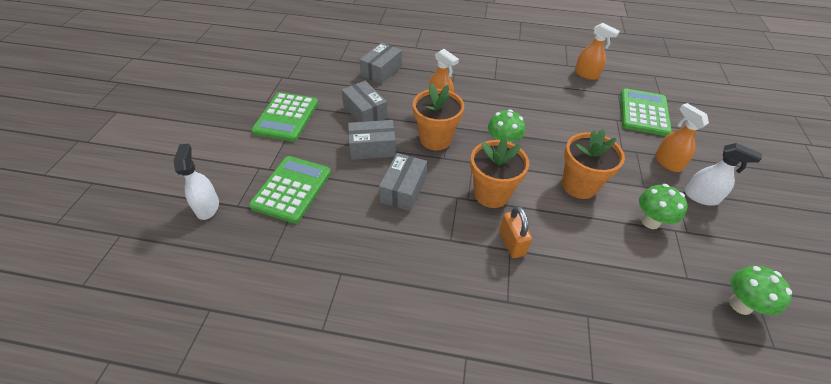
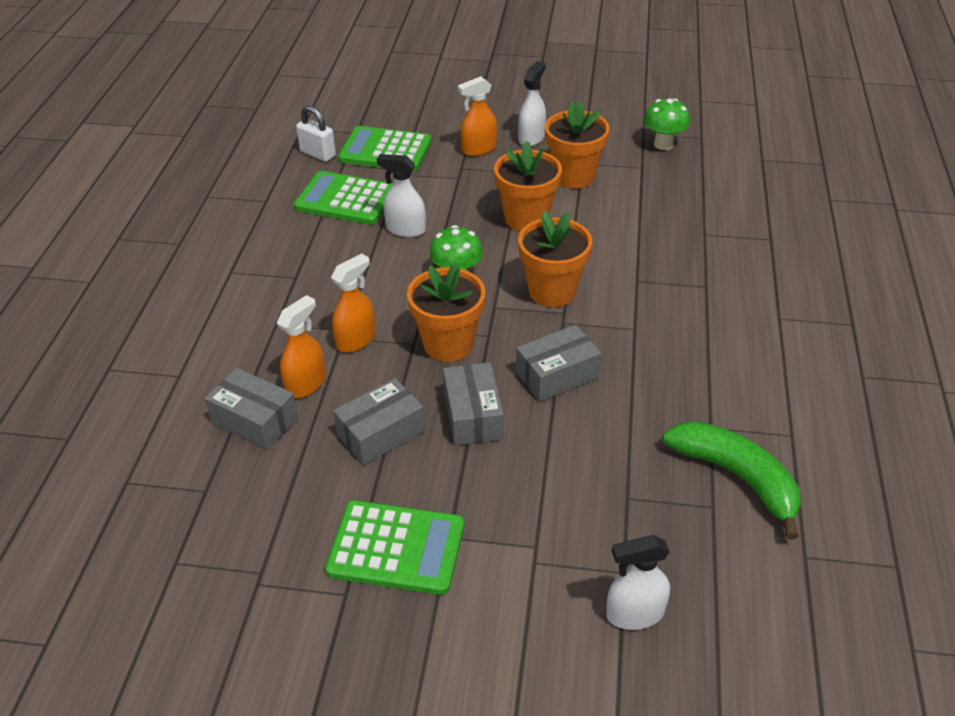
camera: 90 degrees left, 5 degrees down
green calculator [249,156,331,224] -> green calculator moved to [294,171,393,225]
grey box [379,153,427,211] -> grey box turned 45 degrees counterclockwise [516,325,601,402]
orange padlock [499,206,532,258] -> none
orange spray bottle [575,23,620,80] -> orange spray bottle moved to [277,295,326,398]
green mushroom [639,184,688,229] -> orange flower pot [545,101,609,189]
none -> white padlock [296,105,336,162]
none -> white spray bottle [377,154,426,237]
none -> green banana [663,421,801,540]

